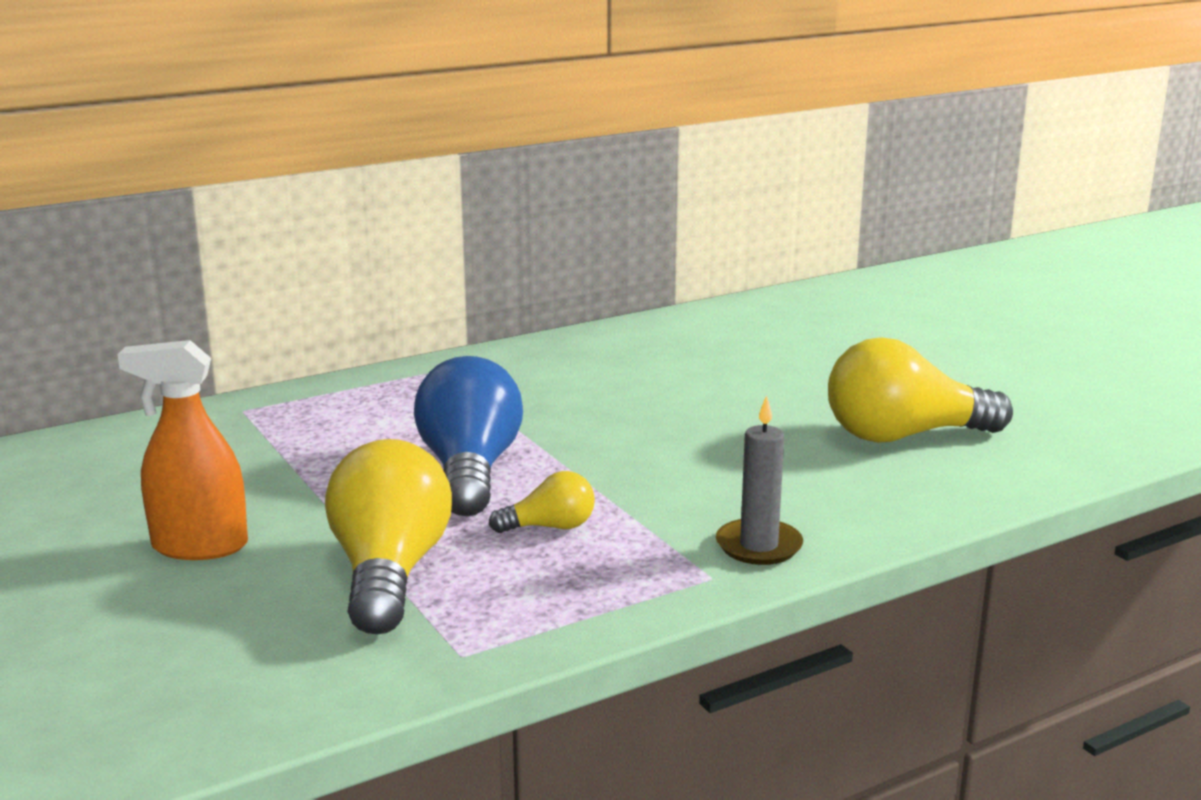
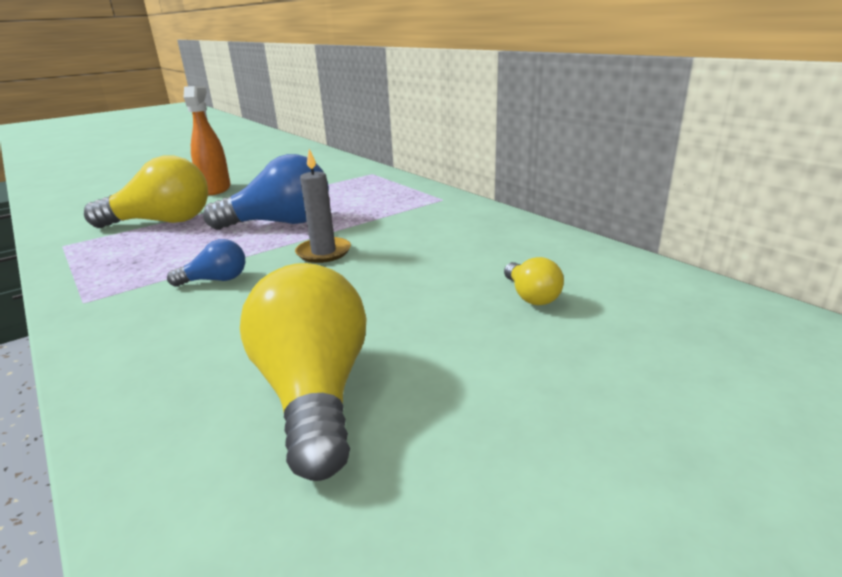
camera: 85 degrees right, 5 degrees up
yellow light bulb [489,471,595,533] -> yellow light bulb moved to [504,257,564,305]
grey candle [716,395,803,565] -> grey candle moved to [295,149,351,263]
none -> blue light bulb [167,239,245,287]

